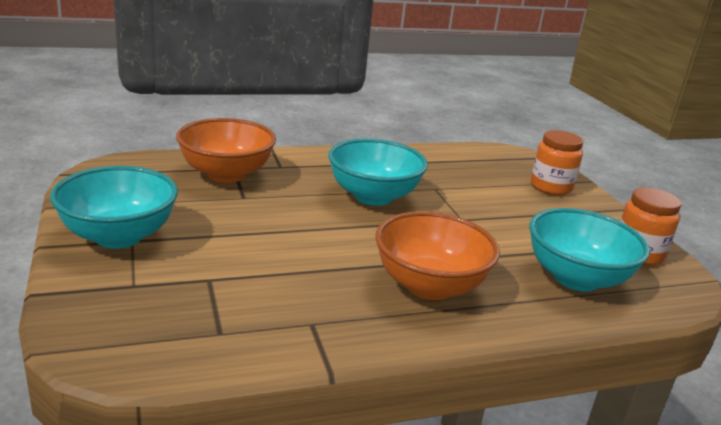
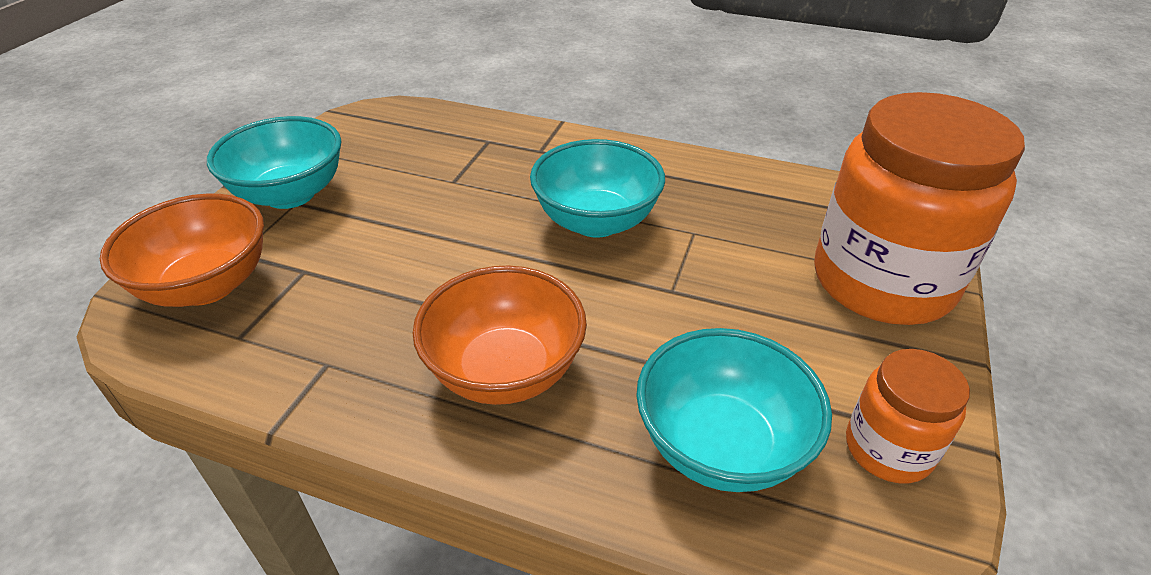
camera: 40 degrees right, 15 degrees up
orange bowl [176,118,276,183] -> orange bowl moved to [100,194,264,307]
orange jar [531,130,583,195] -> orange jar [814,92,1025,325], size x2.04

